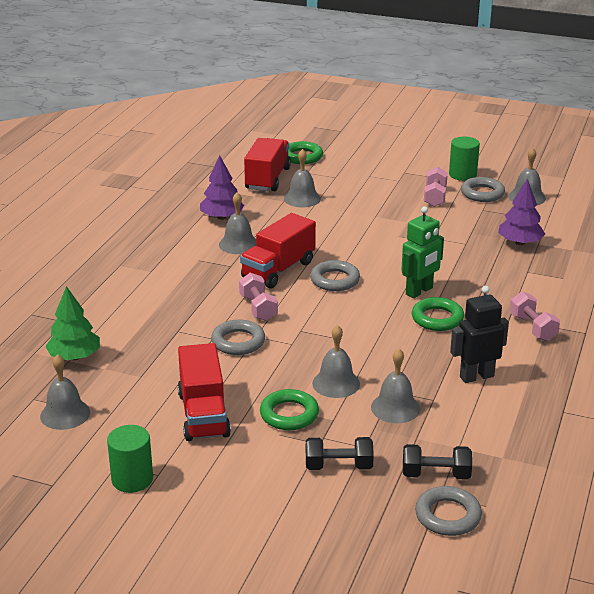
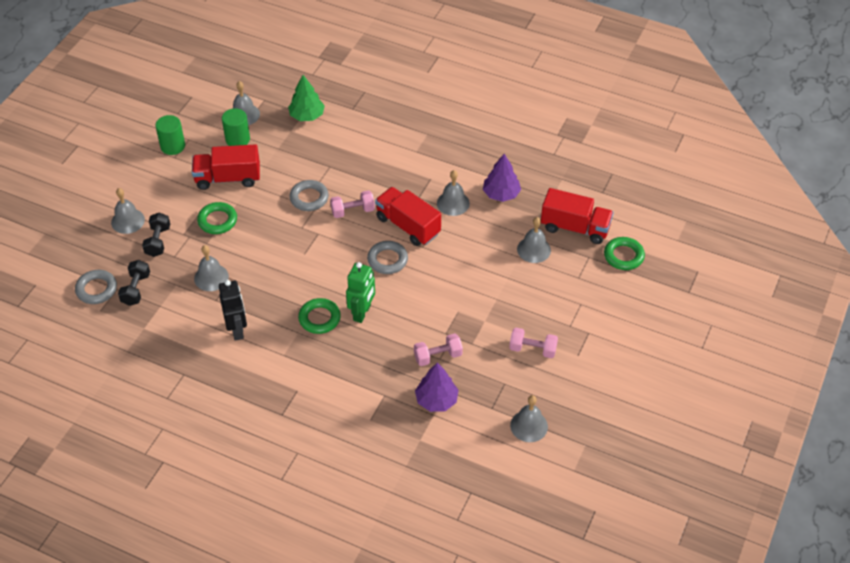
camera: 95 degrees right, 20 degrees up
grey bell [312,325,360,398] -> grey bell moved to [111,188,145,234]
green robot [401,206,444,298] -> green robot turned 120 degrees counterclockwise [346,262,375,323]
green cylinder [449,137,480,181] -> green cylinder moved to [222,108,250,146]
grey ring [461,177,505,202] -> none
pink dumbbell [510,292,560,341] -> pink dumbbell moved to [414,333,463,366]

